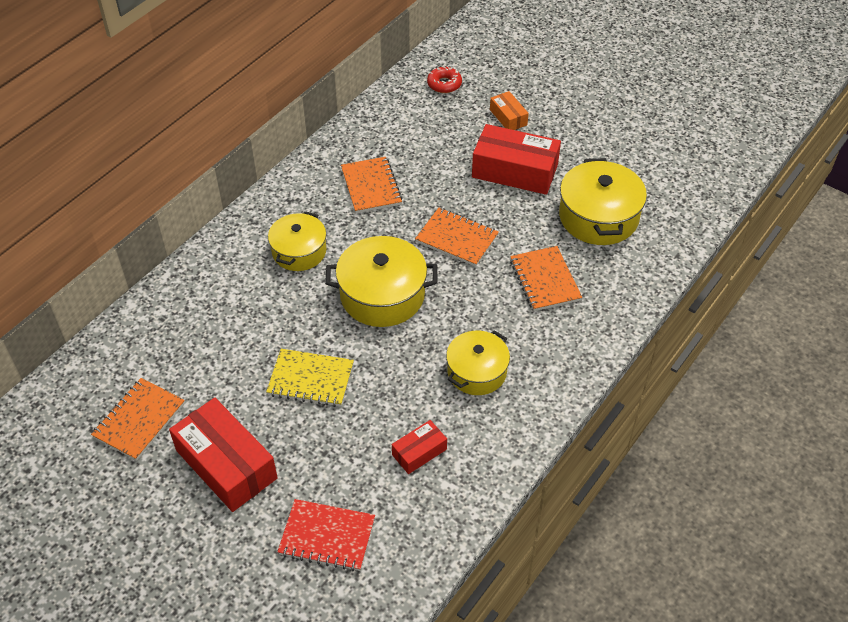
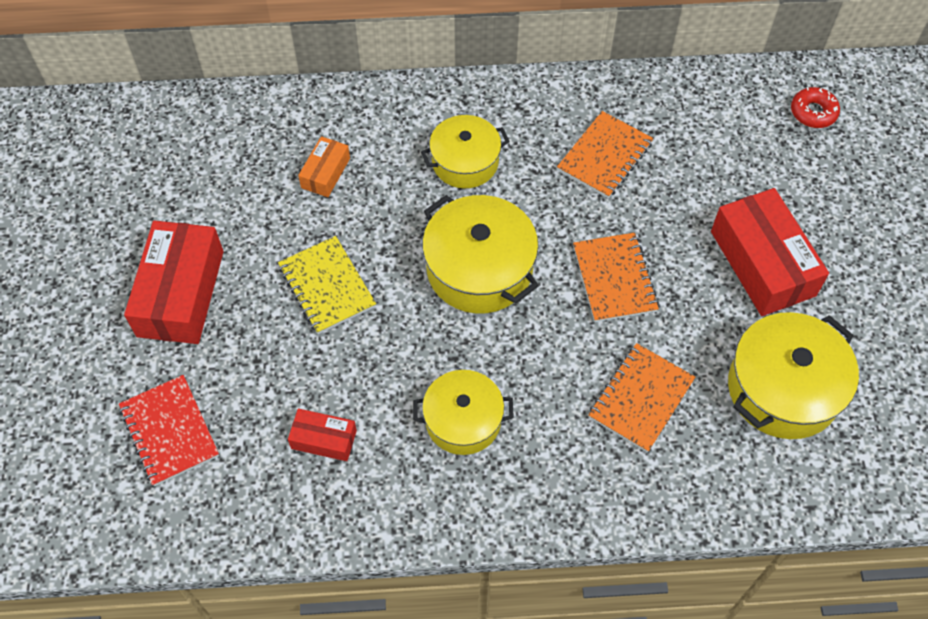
camera: 50 degrees right, 10 degrees up
orange notebook [91,378,185,461] -> none
orange box [490,91,529,130] -> orange box moved to [298,136,350,197]

